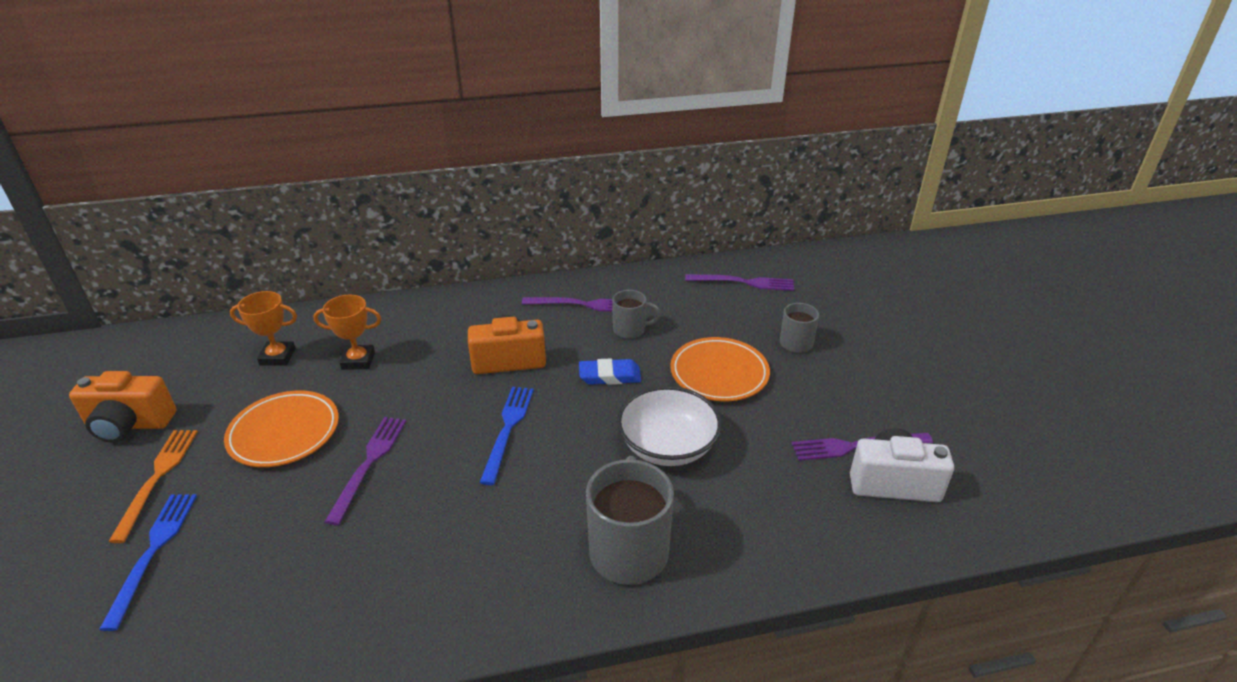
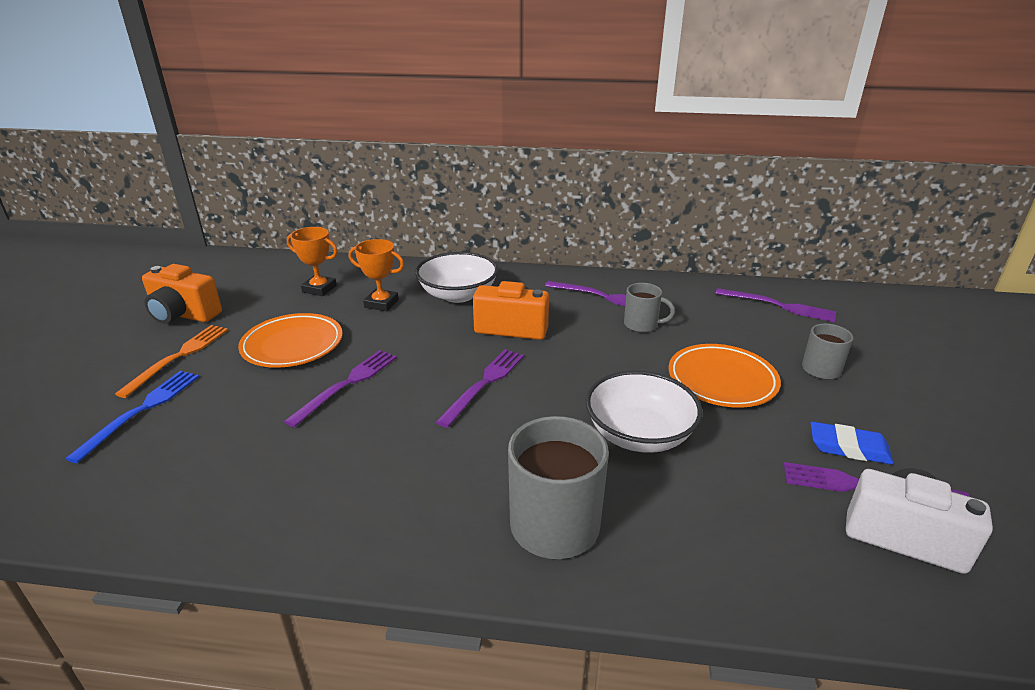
camera: 20 degrees right, 5 degrees down
blue fork [479,387,534,485] -> purple fork [436,349,524,428]
blue eraser [579,359,641,385] -> blue eraser moved to [811,421,894,465]
none -> white bowl [415,252,498,303]

